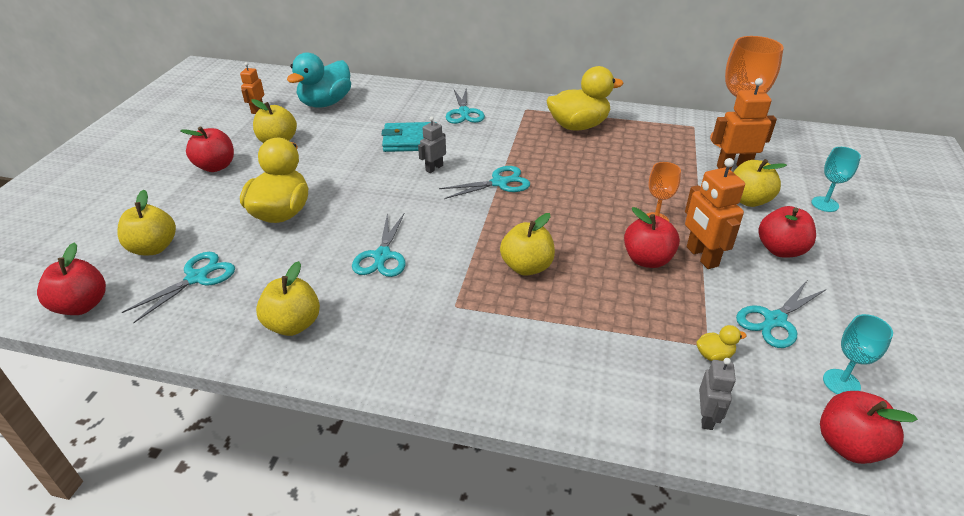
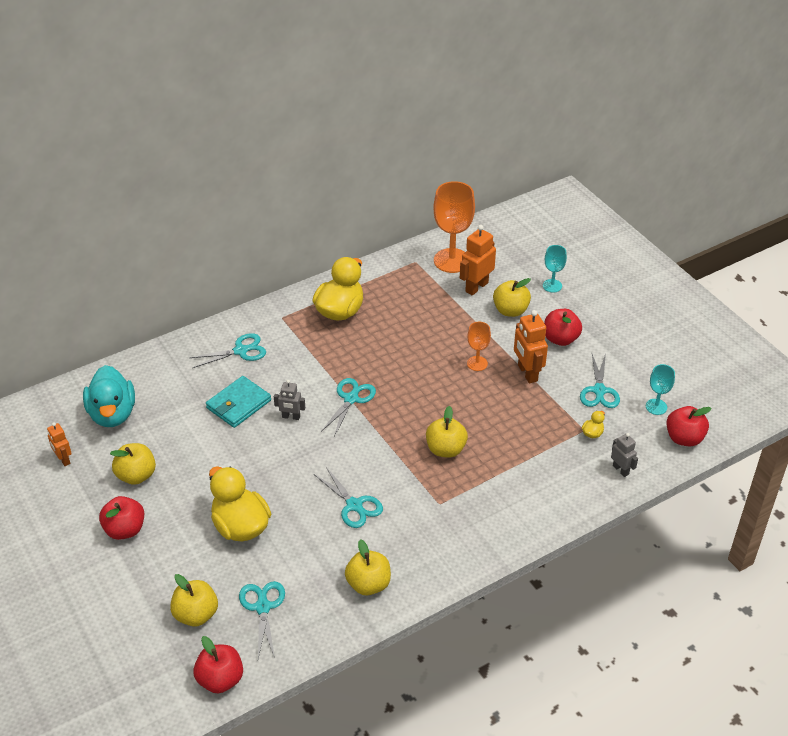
camera: 45 degrees left, 5 degrees up
grey robot [418,117,446,173] -> grey robot turned 75 degrees counterclockwise [274,380,305,420]
turquoise scissors [446,87,485,124] -> turquoise scissors turned 60 degrees counterclockwise [190,333,266,368]
red apple [624,207,680,268] -> none
orange robot [685,158,745,269] -> orange robot turned 45 degrees clockwise [514,310,548,384]

